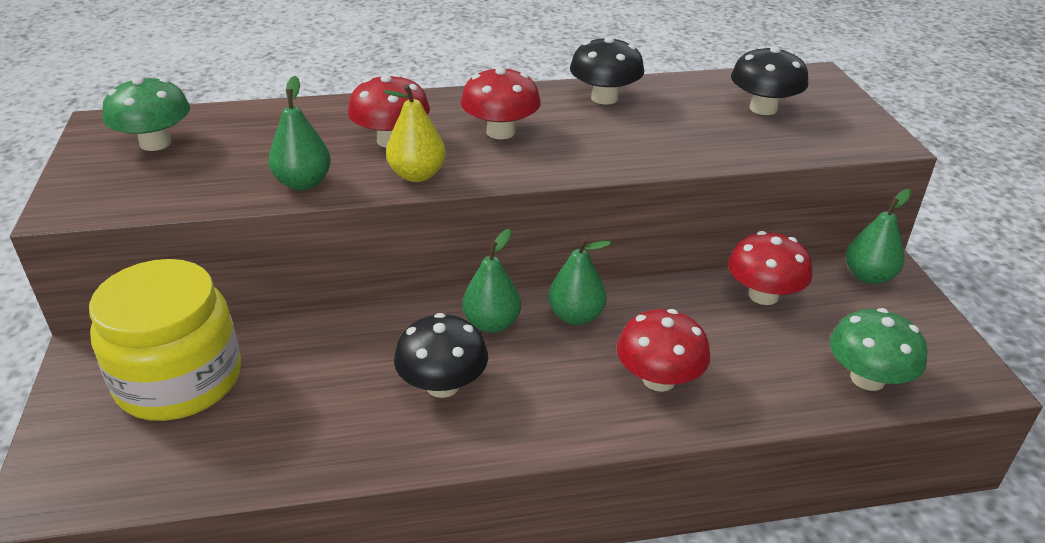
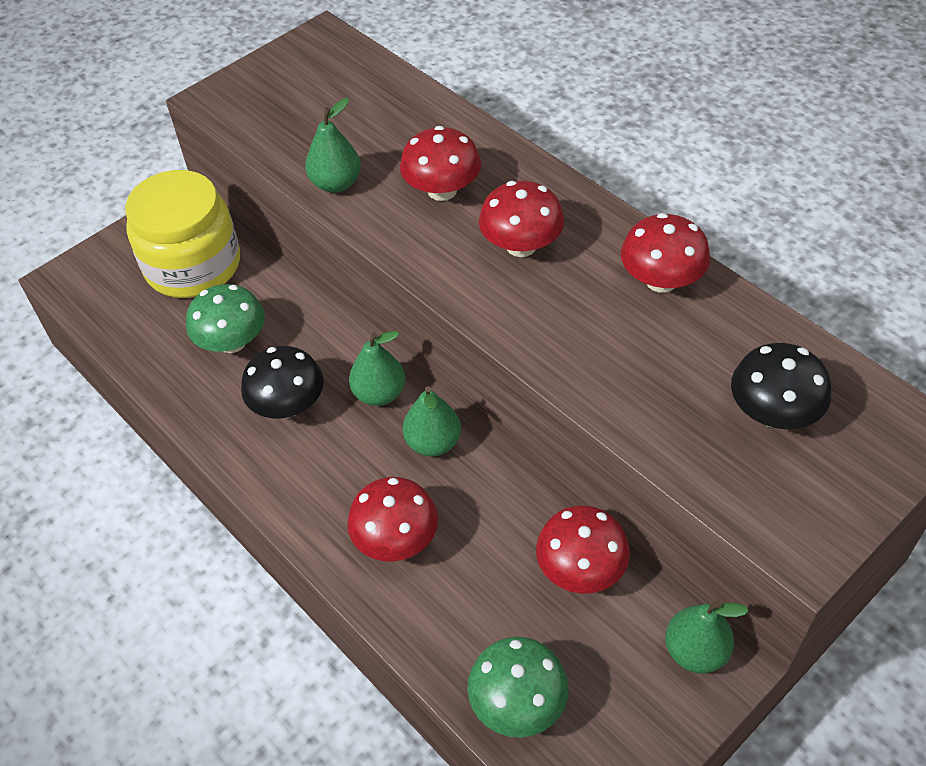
camera: 60 degrees right, 15 degrees up
green mushroom [102,77,190,151] -> green mushroom moved to [186,284,265,353]
yellow pear [383,84,446,182] -> none
black mushroom [570,36,644,105] -> red mushroom [621,213,710,293]

